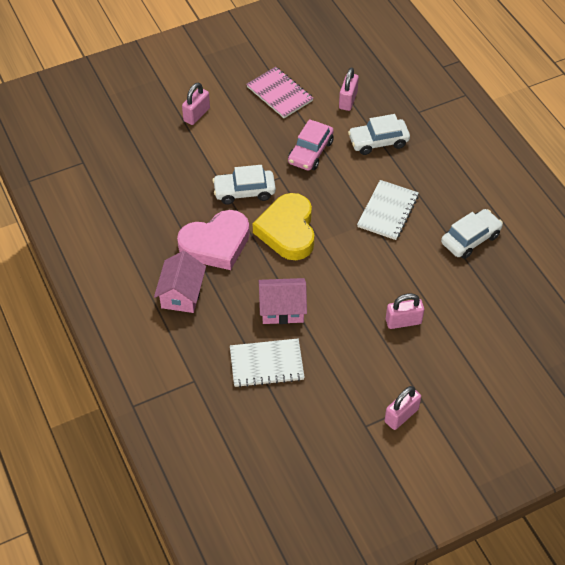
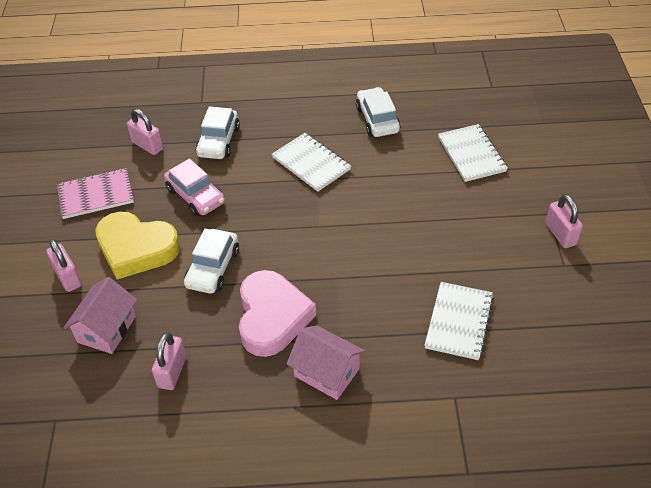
camera: 65 degrees left, 5 degrees down
yellow heart [253,193,315,260] -> yellow heart moved to [95,212,180,280]
pink house [259,278,307,324] -> pink house moved to [64,277,137,354]
pink padlock [386,293,424,329] -> pink padlock moved to [152,332,187,390]
none -> white notebook [438,124,508,182]

